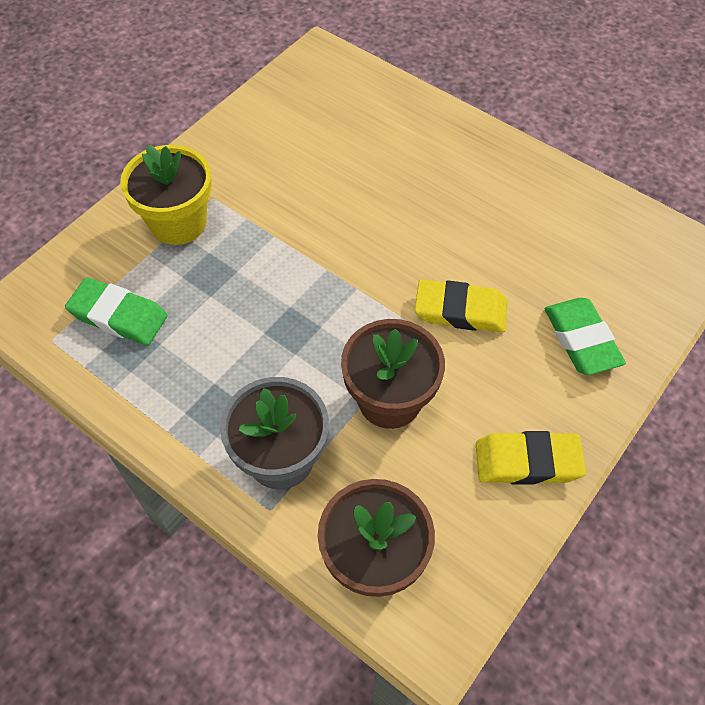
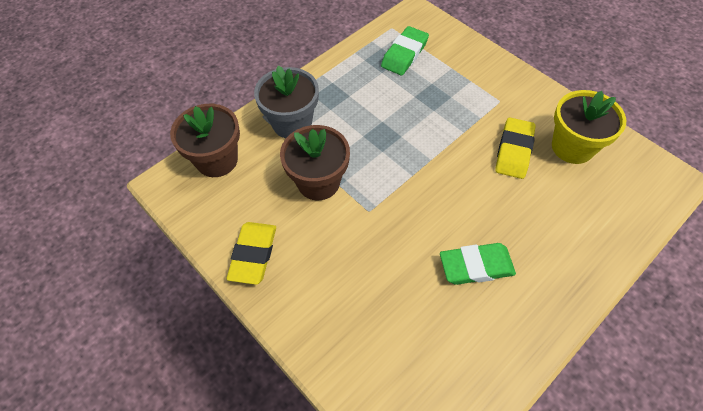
camera: 100 degrees right, 0 degrees up
yellow flower pot [120,145,212,245] -> yellow flower pot moved to [552,90,626,164]
yellow eraser [415,280,508,332] -> yellow eraser moved to [495,118,536,179]
green eraser [544,298,626,375] -> green eraser moved to [440,243,516,285]

